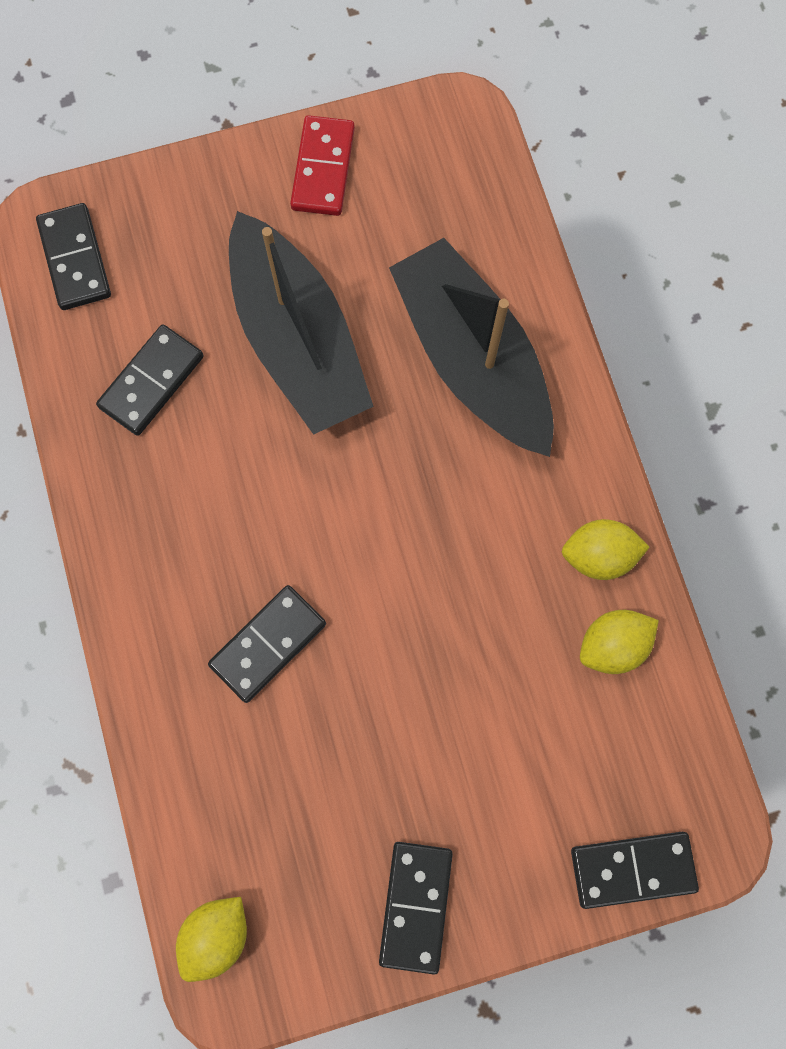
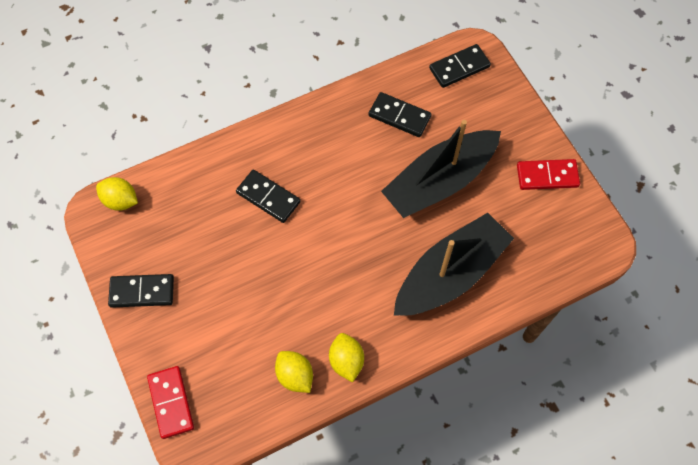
camera: 80 degrees right, 10 degrees down
black domino [571,832,699,909] -> red domino [147,366,194,439]

